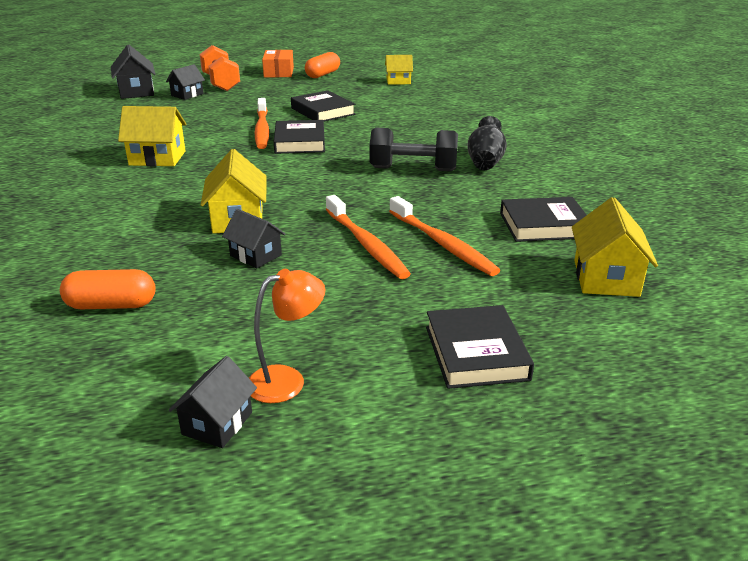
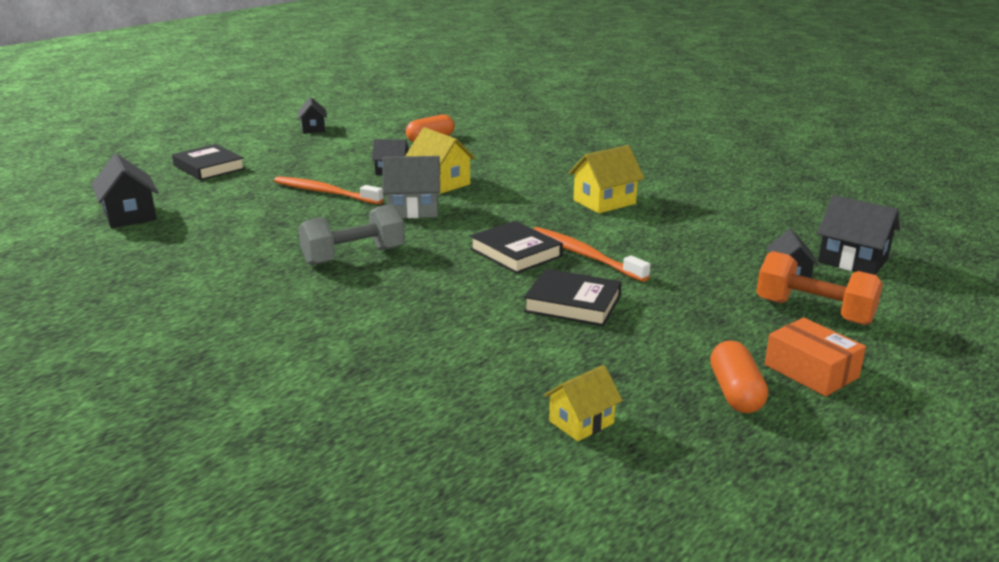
camera: 145 degrees right, 5 degrees down
orange lamp [249,269,325,403] -> none
black dumbbell [370,127,458,171] -> grey dumbbell [298,204,405,265]
orange toothbrush [389,196,500,276] -> none
black vase [467,116,507,170] -> none
black book [500,197,586,242] -> none
yellow house [572,197,658,297] -> black house [92,154,158,228]
none -> grey house [383,156,440,218]

